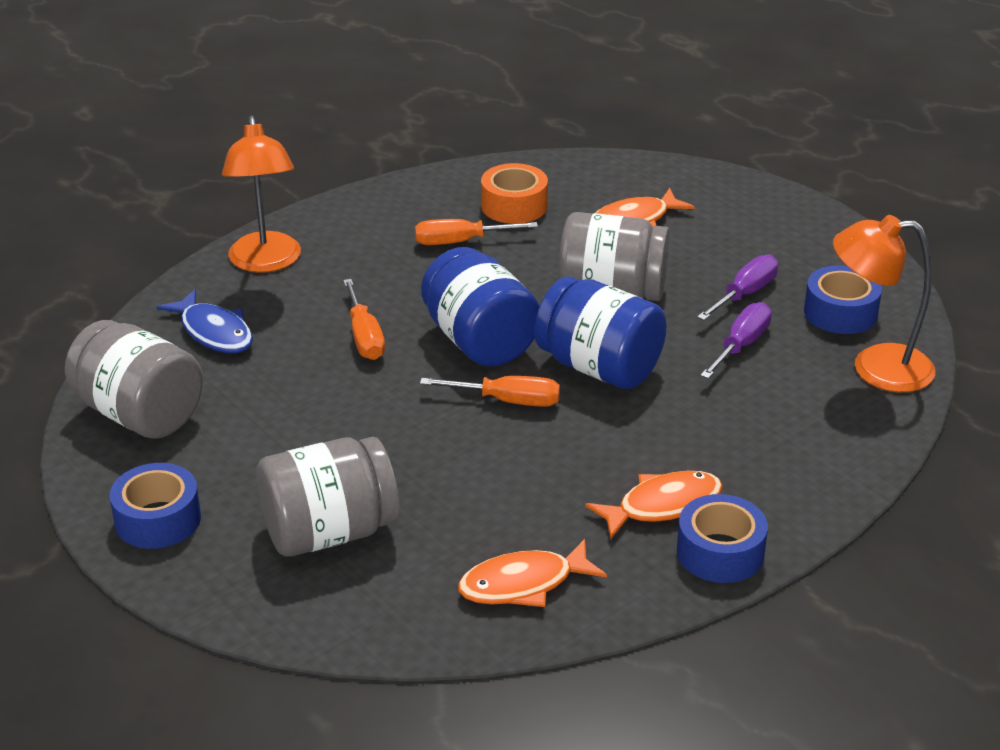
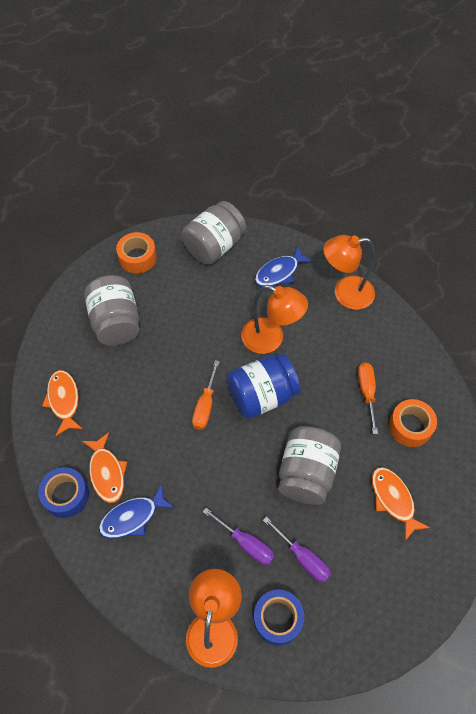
camera: 95 degrees right, 25 degrees up
blue tape [110,463,201,549] -> orange tape [116,232,157,273]
orange screwdriver [343,279,385,360] -> orange lamp [241,285,308,354]
blue jar [534,277,667,389] -> none
none -> blue fish [99,484,174,539]

